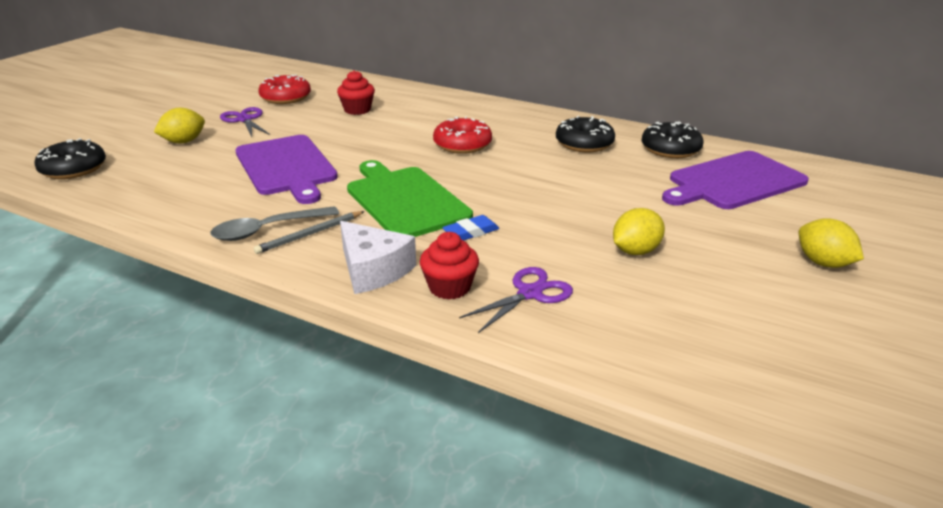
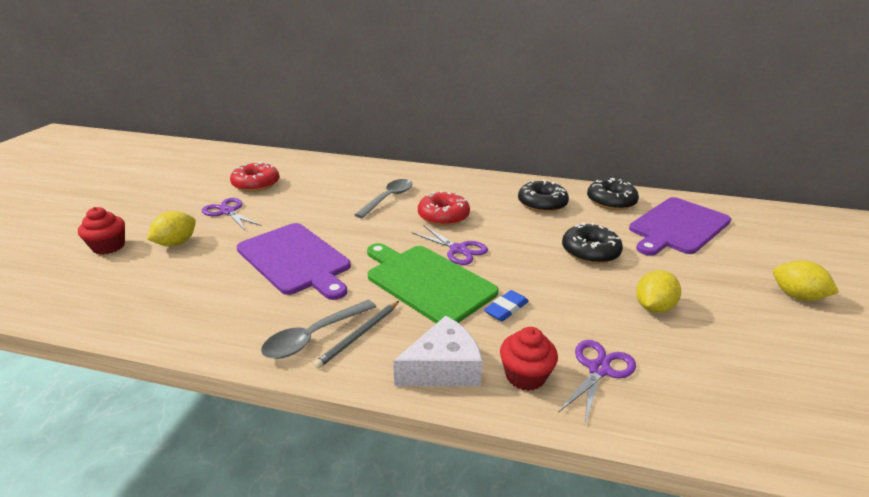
camera: 15 degrees left, 0 degrees up
black donut [34,138,106,179] -> black donut moved to [562,223,623,264]
red cupcake [337,70,375,115] -> red cupcake moved to [78,207,125,255]
white cheese [340,221,416,294] -> white cheese turned 60 degrees counterclockwise [393,316,483,386]
none -> grey spoon [355,179,412,218]
none -> purple scissors [412,226,488,265]

